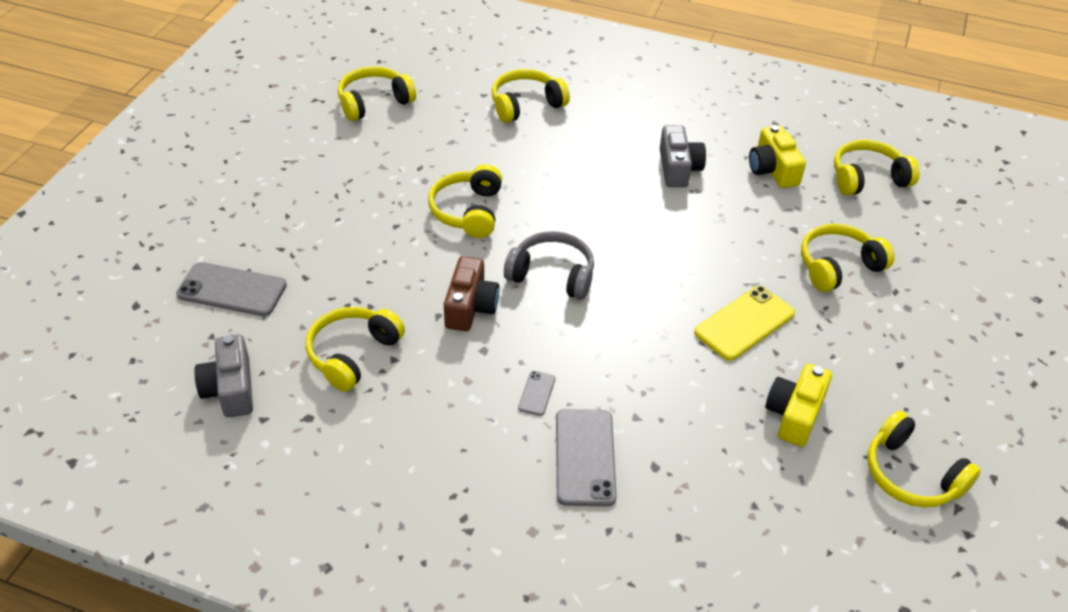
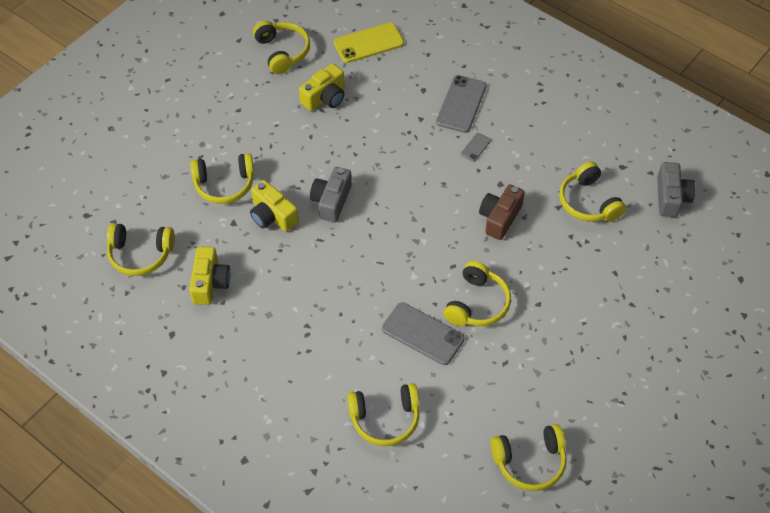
camera: 160 degrees left, 10 degrees up
grey phone [176,262,287,316] -> grey phone moved to [382,302,465,365]
yellow headphones [306,307,405,392] -> yellow headphones turned 105 degrees clockwise [559,162,626,222]
grey headphones [504,231,594,300] -> none
grey camera [660,125,706,187] -> grey camera moved to [310,167,352,222]
yellow phone [694,286,795,361] -> yellow phone moved to [334,22,404,63]
none -> yellow camera [250,180,299,232]

